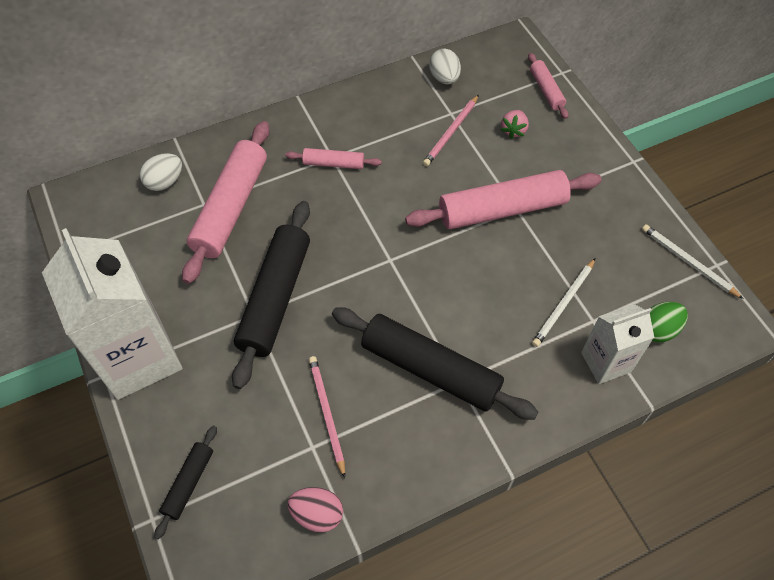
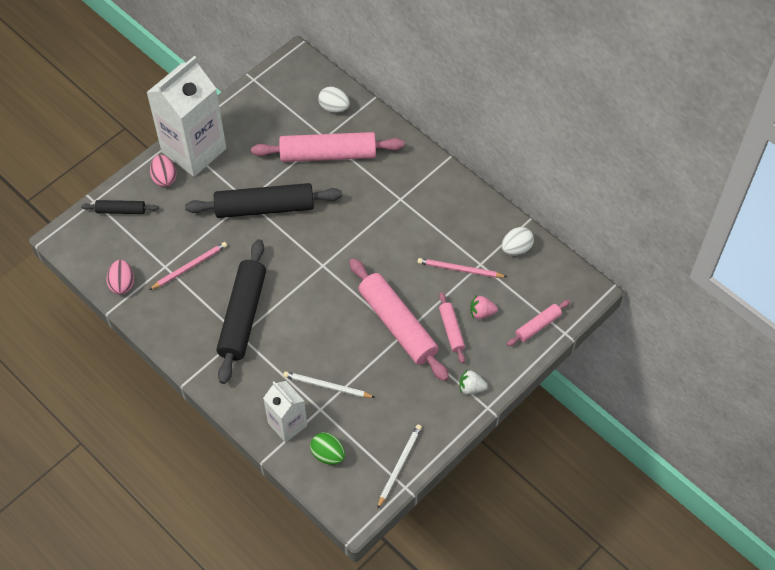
camera: 70 degrees right, 0 degrees up
pink rolling pin [285,148,382,169] -> pink rolling pin moved to [439,292,465,363]
none -> pink egg [150,155,176,187]
none -> white strawberry [459,369,488,394]

